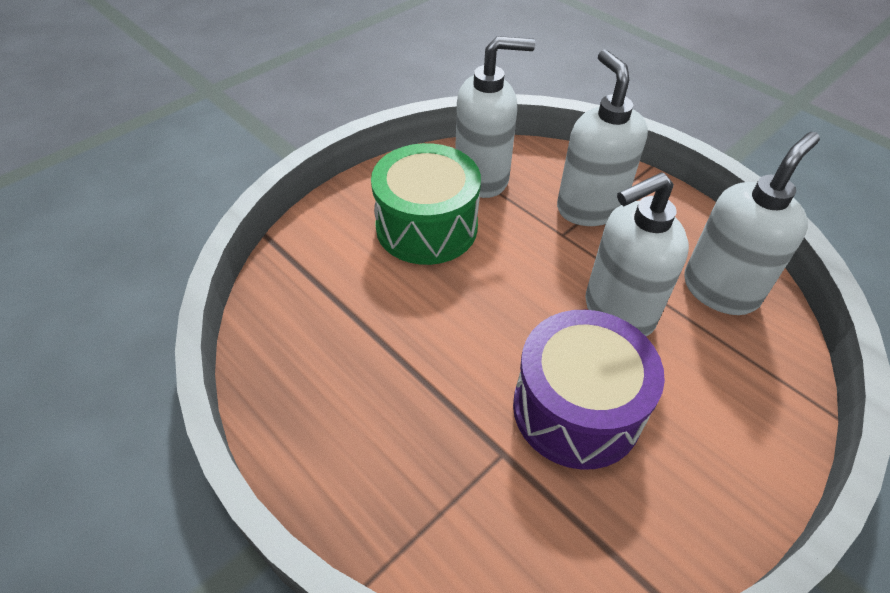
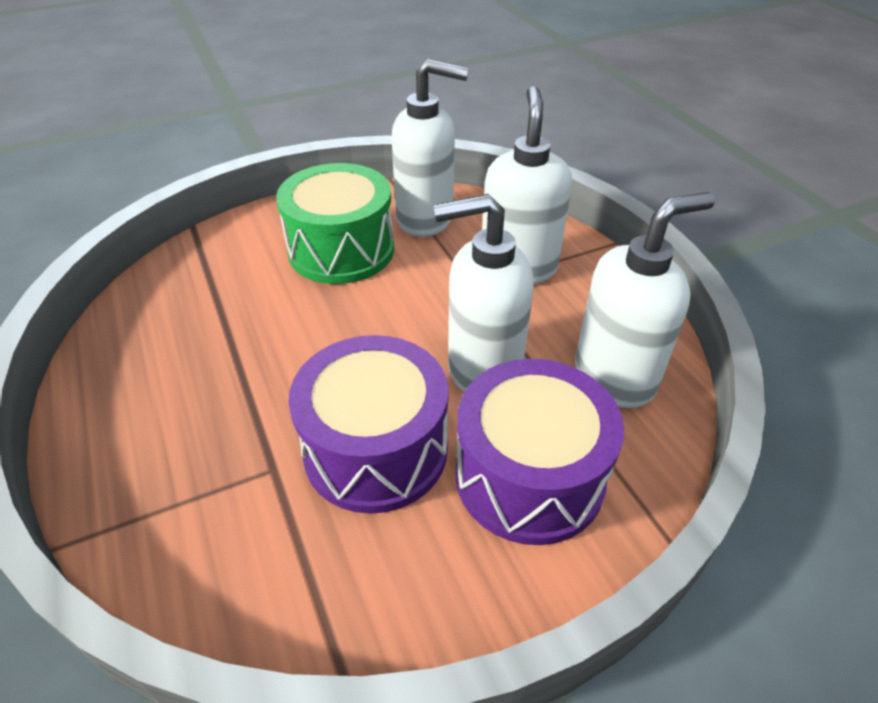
camera: 20 degrees right, 5 degrees down
none -> purple drum [456,359,624,545]

